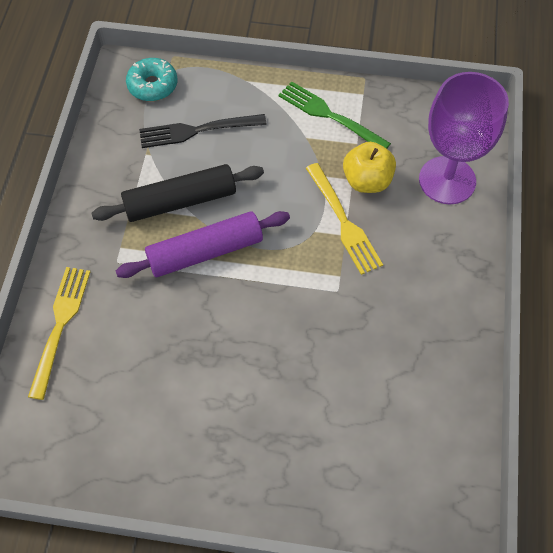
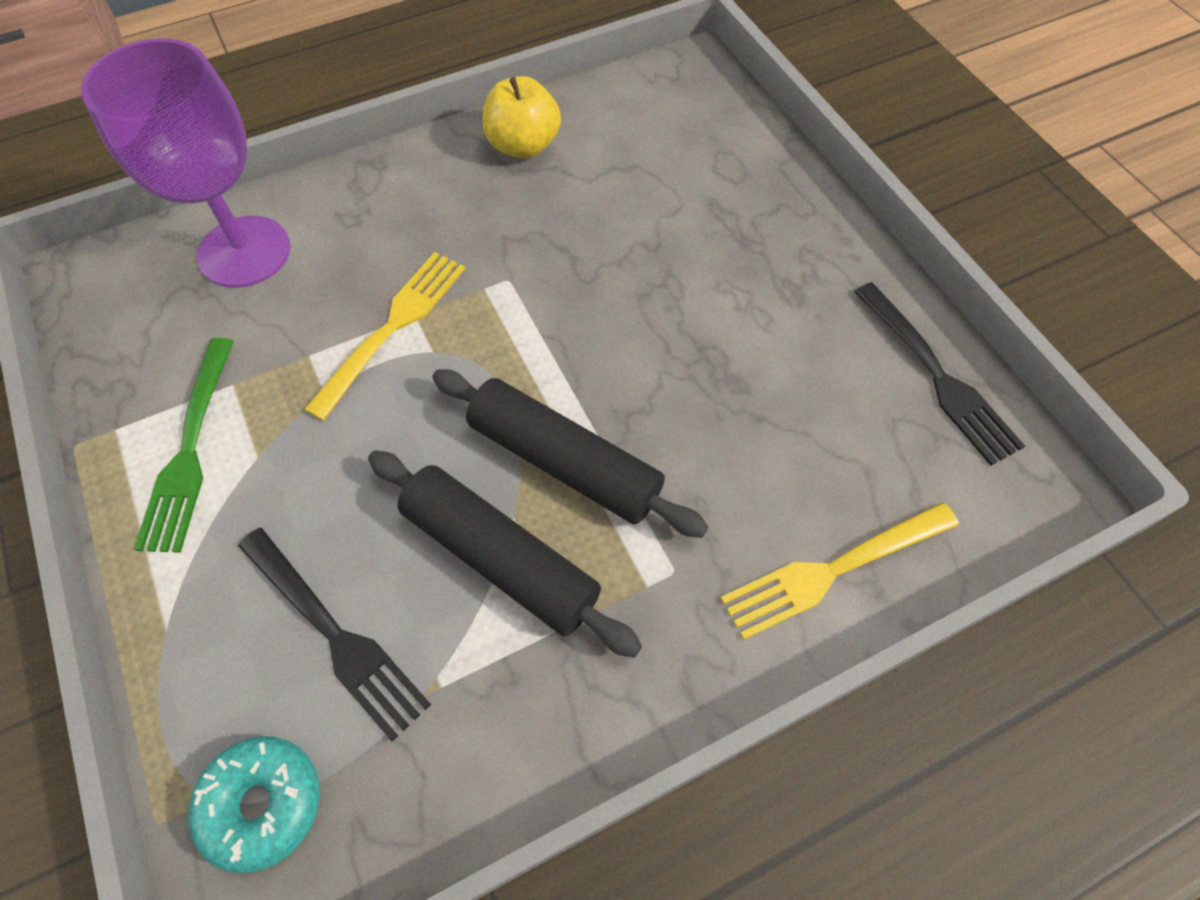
camera: 125 degrees left, 0 degrees up
purple rolling pin [116,211,290,278] -> black rolling pin [432,369,708,538]
yellow apple [343,142,396,193] -> yellow apple moved to [483,76,561,159]
none -> black fork [854,282,1025,466]

